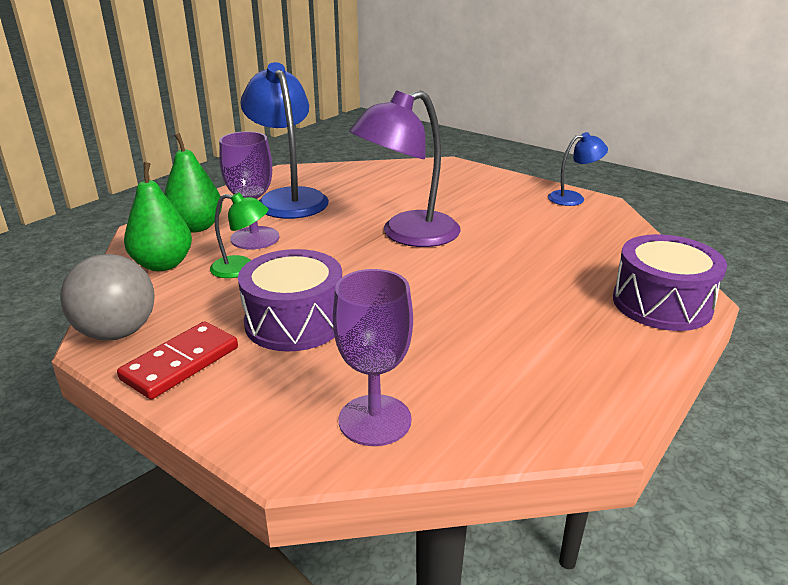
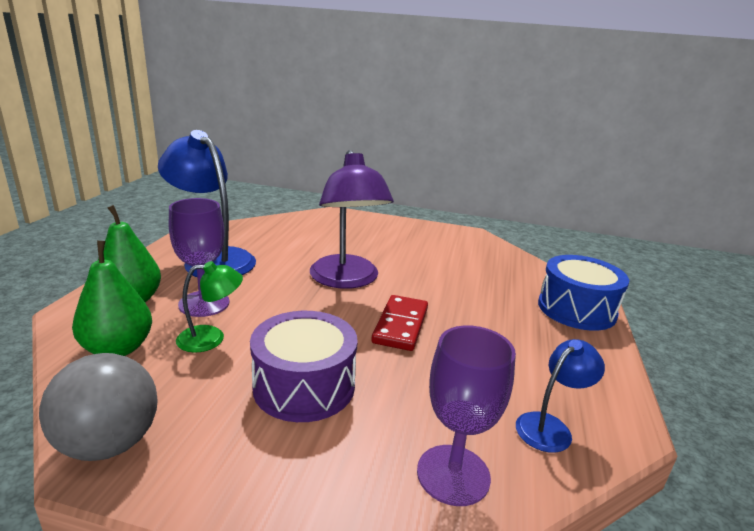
camera: 25 degrees left, 5 degrees down
red domino [117,321,238,400] -> red domino moved to [371,295,428,351]
purple lamp [349,90,461,247] -> purple lamp turned 45 degrees counterclockwise [310,150,394,289]
blue lamp [548,132,608,206] -> blue lamp moved to [516,339,605,453]
purple drum [613,234,727,331] -> blue drum [538,255,629,331]

